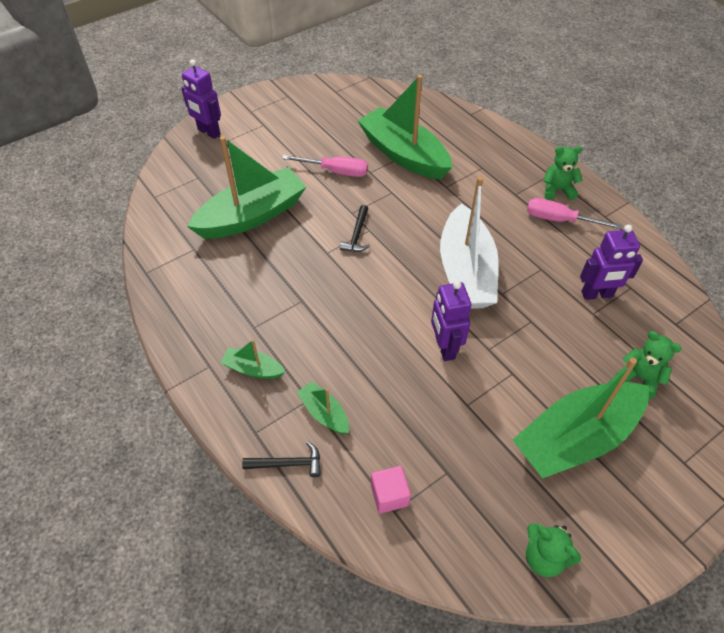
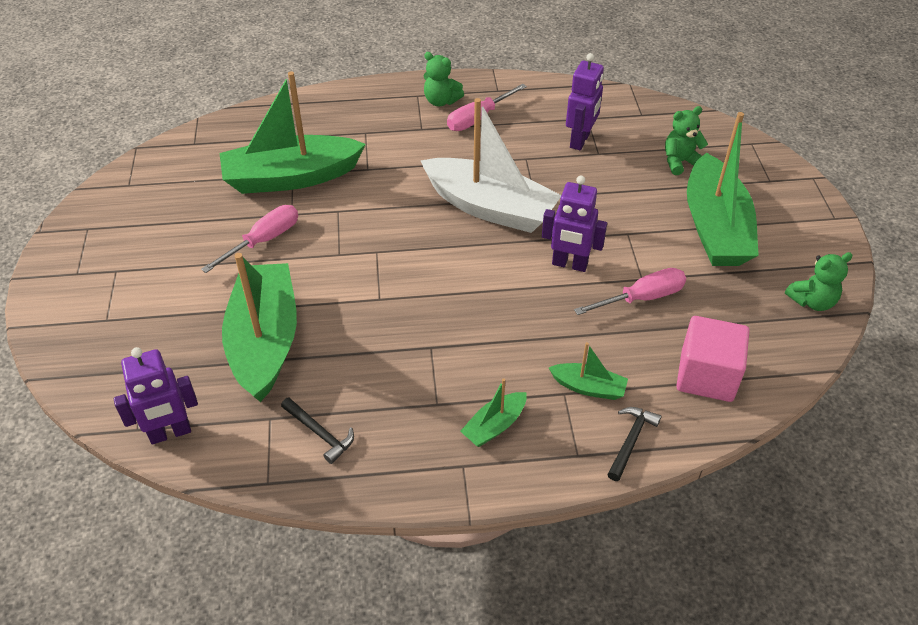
camera: 60 degrees left, 5 degrees down
purple robot [181,59,221,139] -> purple robot moved to [114,347,198,444]
green boat [297,381,349,434] -> green boat turned 150 degrees counterclockwise [549,342,628,400]
black hammer [340,205,370,252] -> black hammer moved to [281,397,354,464]
pink cube [371,466,411,513] -> pink cube [676,316,749,402], size x1.68
green teddy bear [543,146,583,200] -> green teddy bear turned 90 degrees counterclockwise [424,52,464,106]
none -> pink screwdriver [574,268,686,315]

